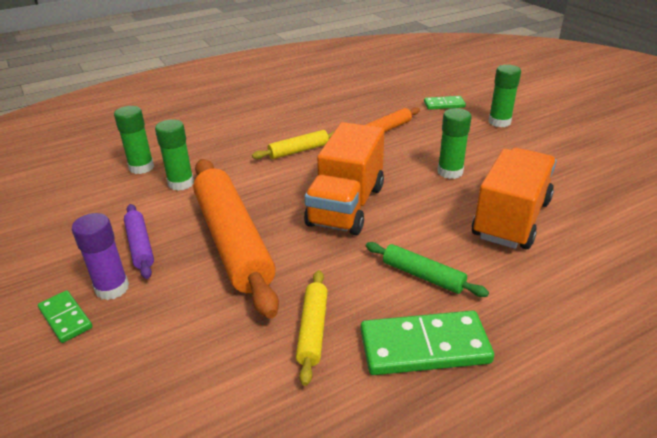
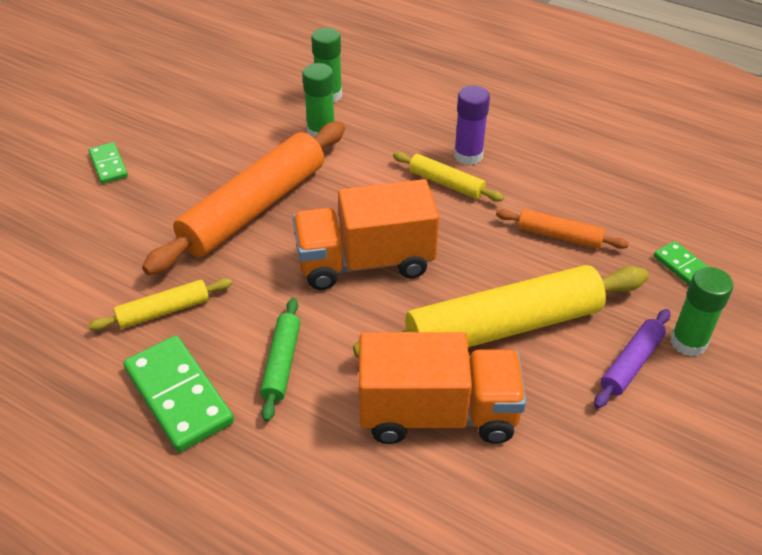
camera: 60 degrees right, 10 degrees up
green domino [38,290,92,343] -> green domino turned 45 degrees counterclockwise [89,142,128,184]
purple glue stick [72,213,129,300] -> purple glue stick moved to [454,86,490,165]
purple rolling pin [124,204,154,279] -> purple rolling pin moved to [594,309,671,408]
green glue stick [437,108,472,179] -> yellow rolling pin [353,265,649,358]

